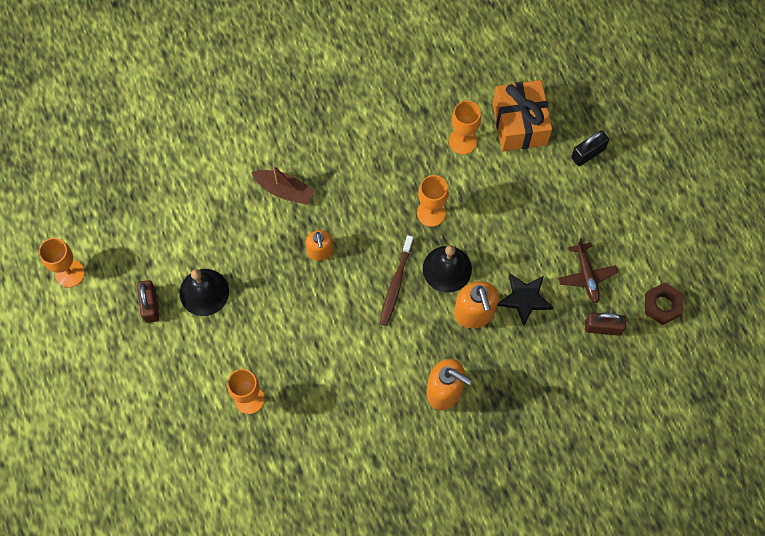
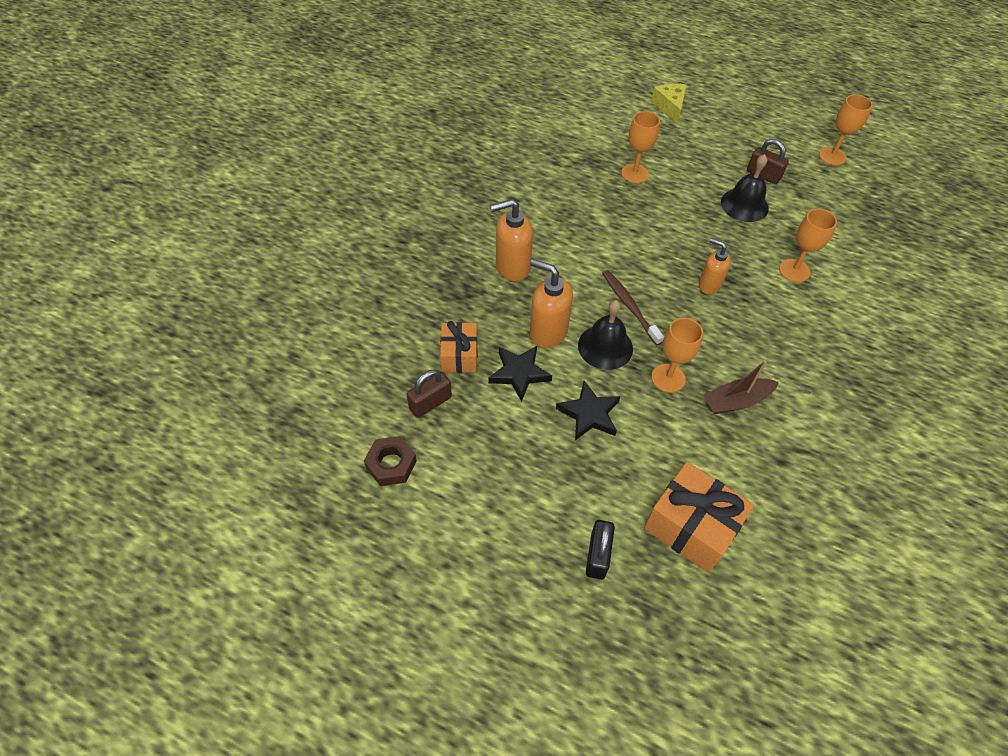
camera: 135 degrees right, 15 degrees down
brown boat [251,165,315,205] -> brown boat moved to [703,360,779,414]
orange goblet [449,101,481,154] -> orange goblet moved to [779,209,837,282]
brown plane [558,238,618,304] -> none
none -> orange gift [440,321,477,373]
none -> black star [556,381,620,440]
none -> yellow cheese [651,84,687,124]

